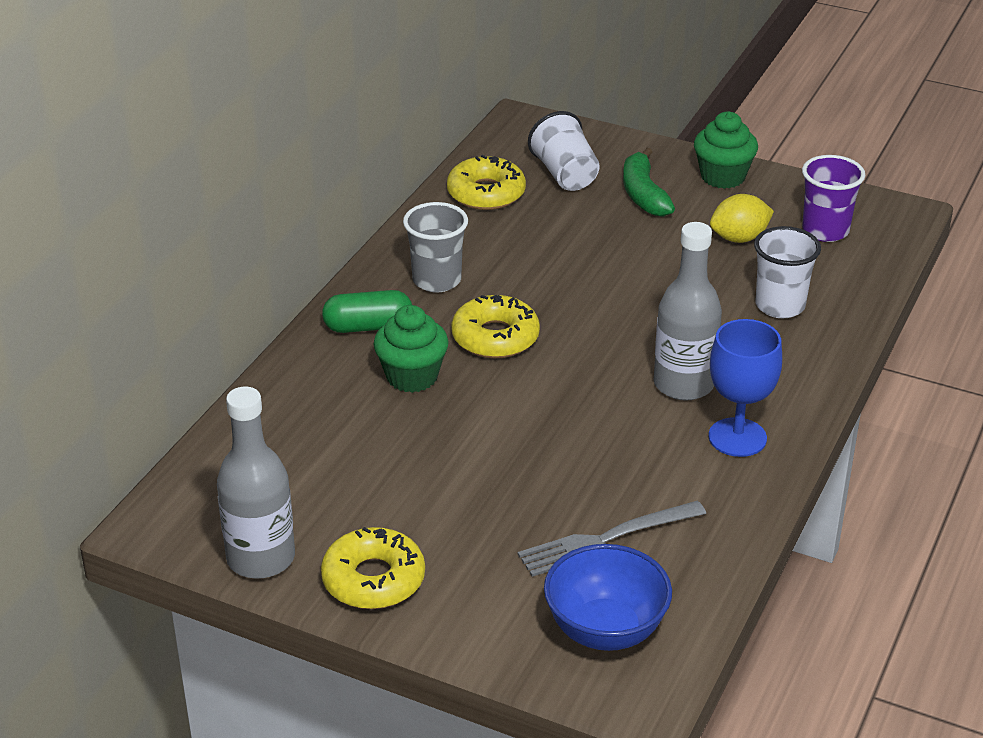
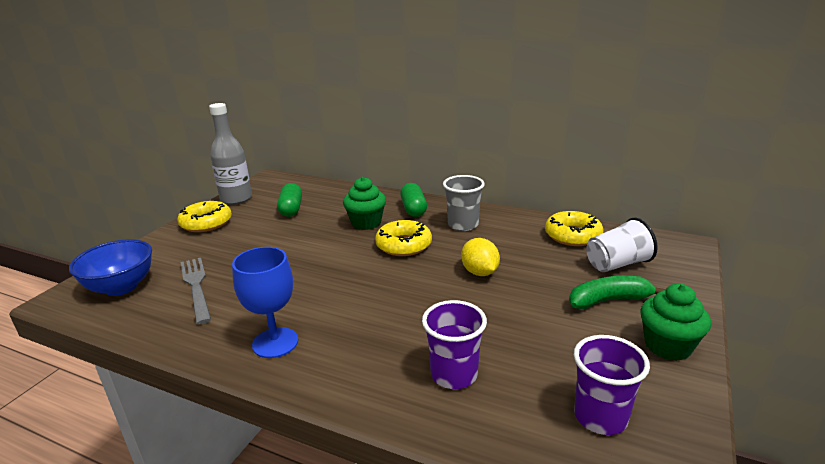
camera: 90 degrees right, 10 degrees down
grey bottle [654,222,722,401] -> none
yellow lemon [710,194,774,243] -> yellow lemon moved to [461,238,500,276]
white cup [754,226,821,318] -> purple cup [422,300,487,389]
none -> green capsule [277,183,302,217]

